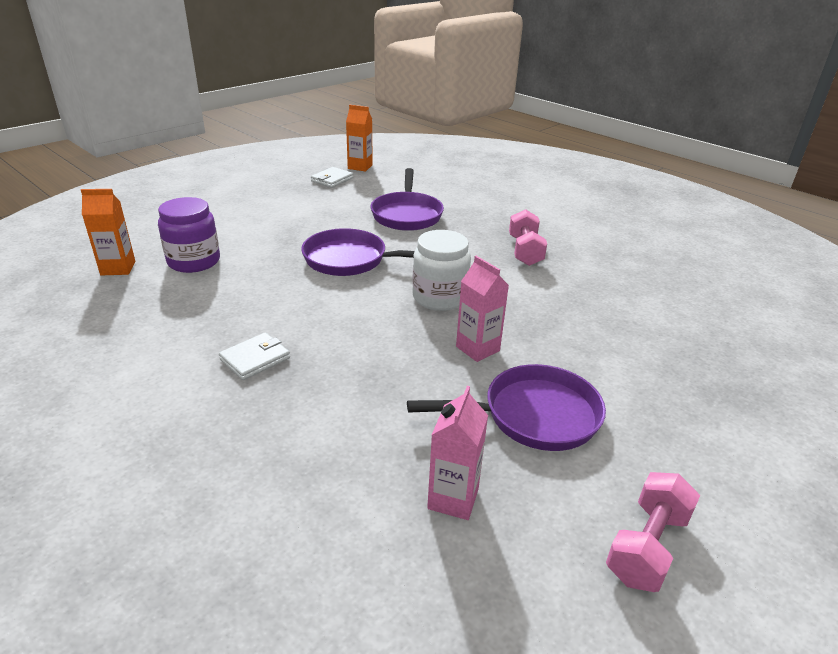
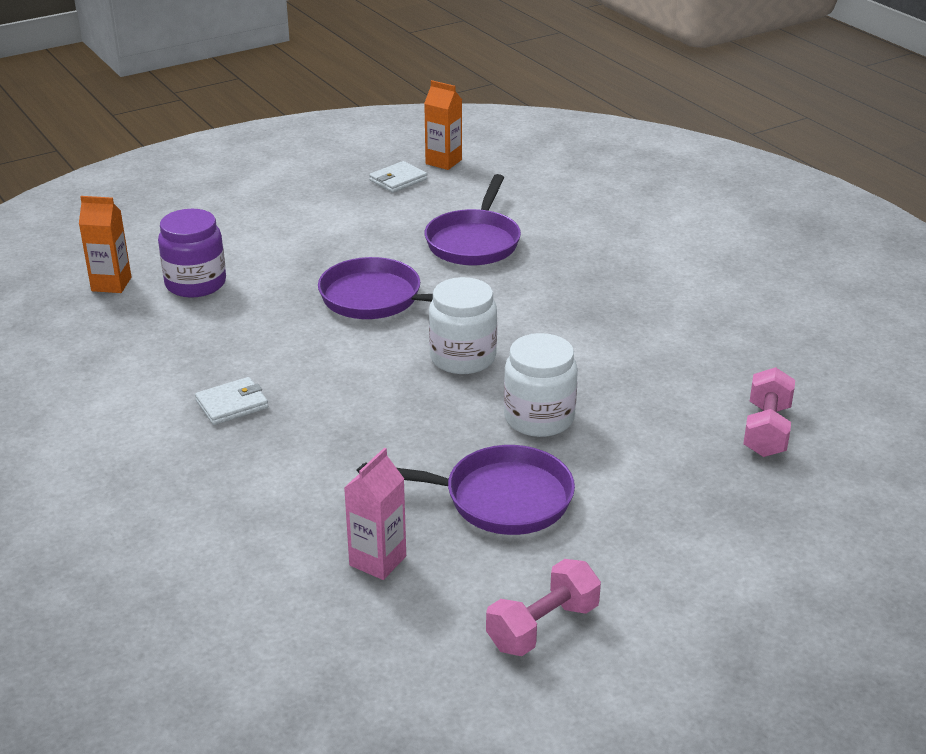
camera: 15 degrees right, 0 degrees up
pink carton [456,256,509,362] -> none
pink dumbbell [509,209,547,266] -> pink dumbbell moved to [743,367,795,457]
none -> white jar [504,333,578,437]

